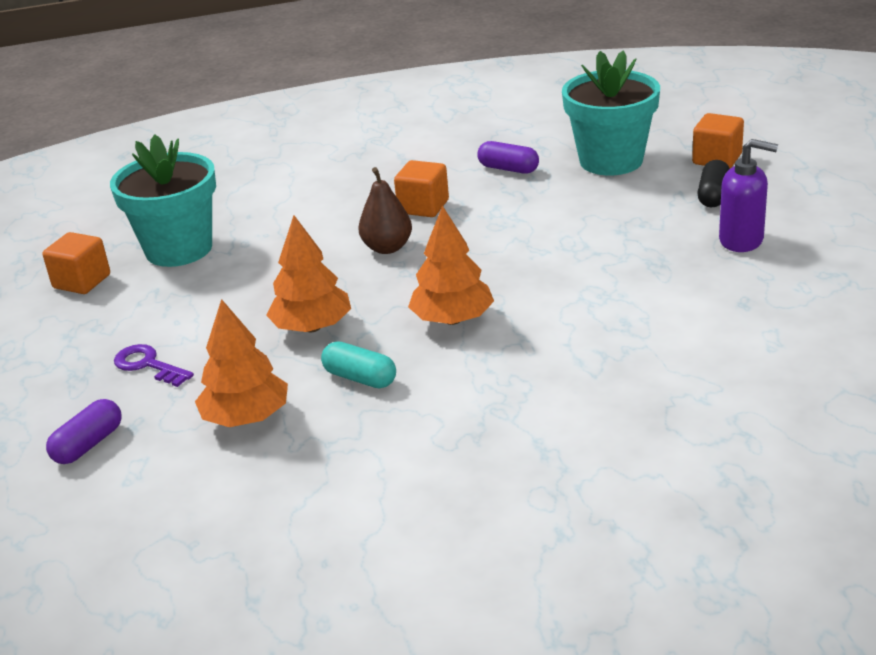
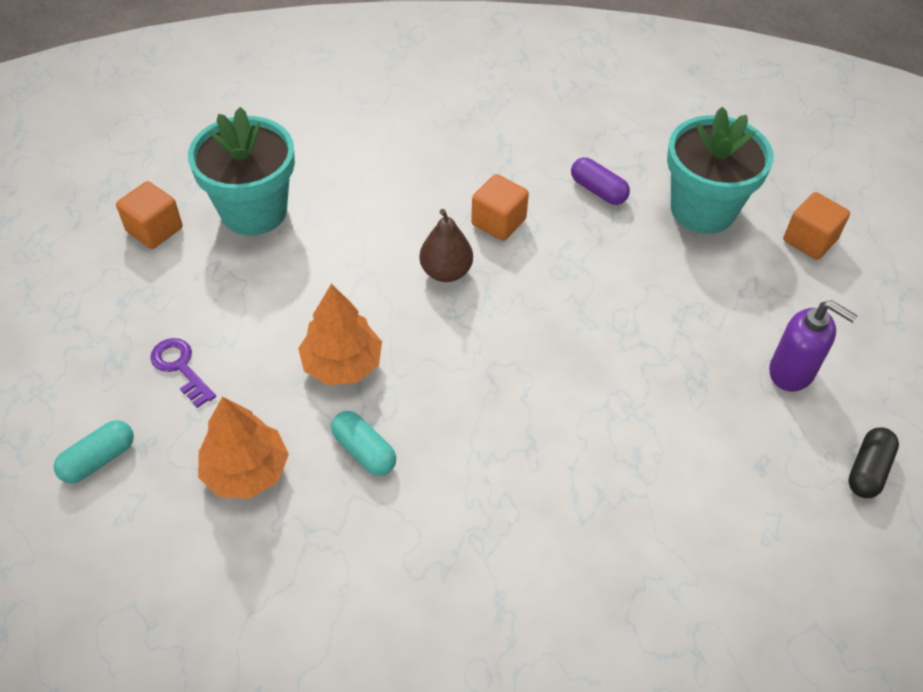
camera: 10 degrees right, 20 degrees up
purple capsule [46,399,122,464] -> turquoise capsule [54,420,134,483]
orange tree [408,205,494,325] -> none
black capsule [697,160,730,207] -> black capsule moved to [848,427,899,498]

